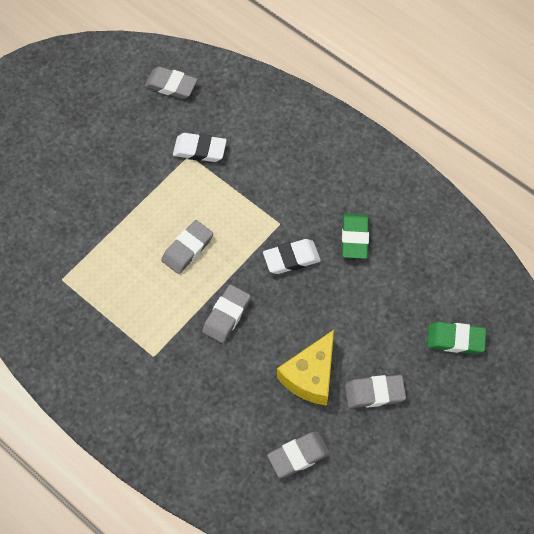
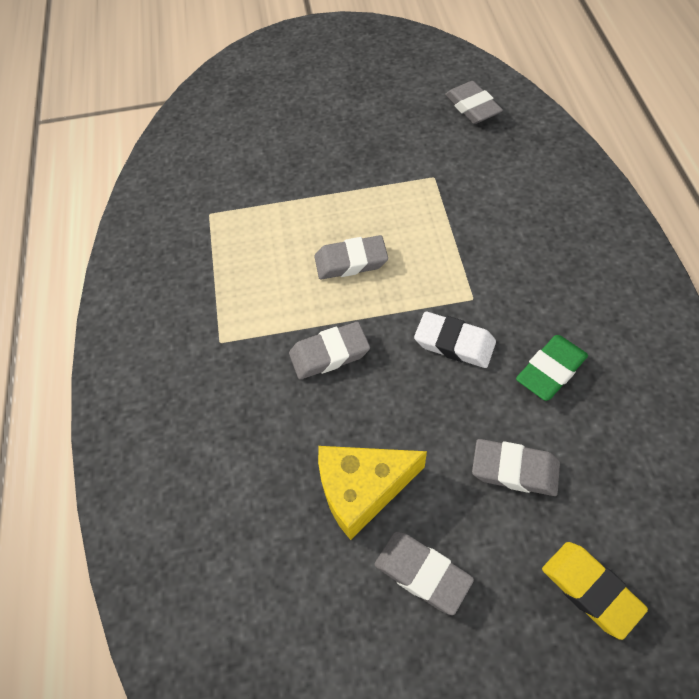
camera: 45 degrees right, 5 degrees down
white eraser [173,133,227,162] -> none
grey eraser [267,432,330,478] -> grey eraser moved to [472,439,560,496]
green eraser [427,322,486,354] -> yellow eraser [542,542,648,640]

